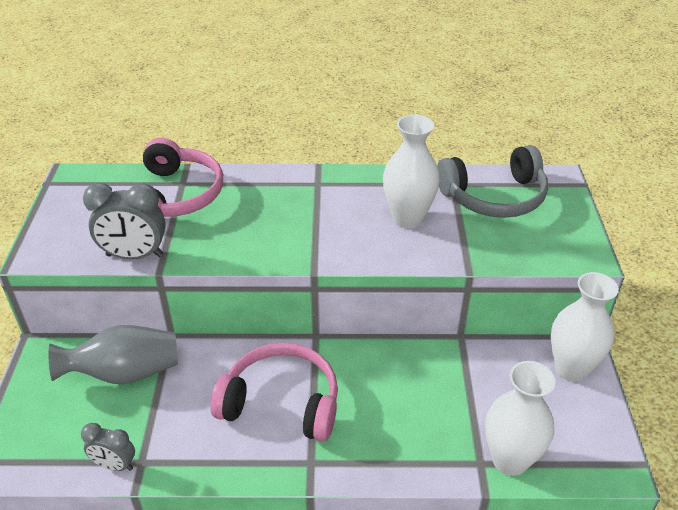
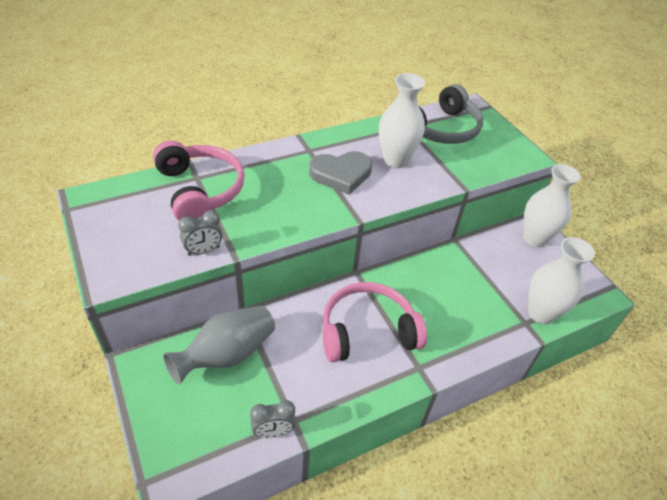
camera: 30 degrees left, 5 degrees up
grey clock [83,183,166,259] -> grey clock [178,210,222,256], size x0.61
none -> grey heart [309,151,372,195]

